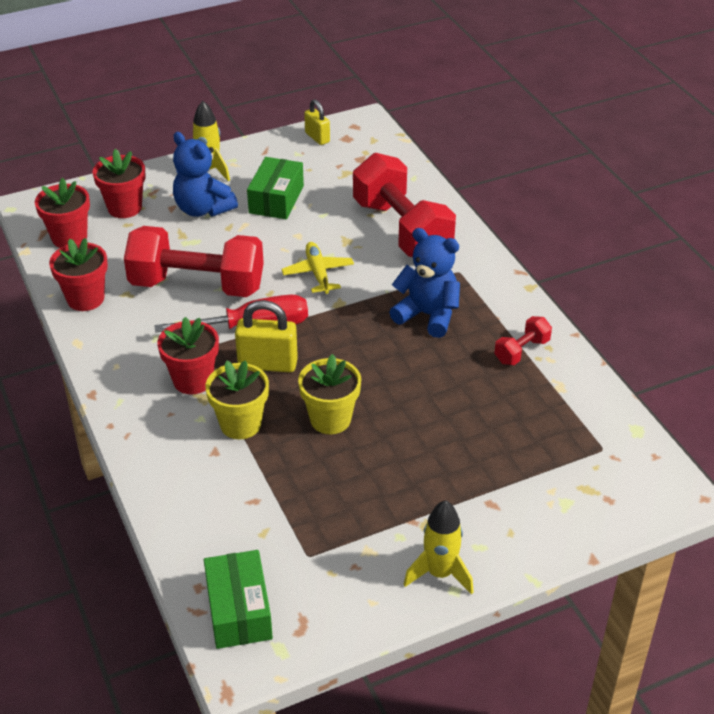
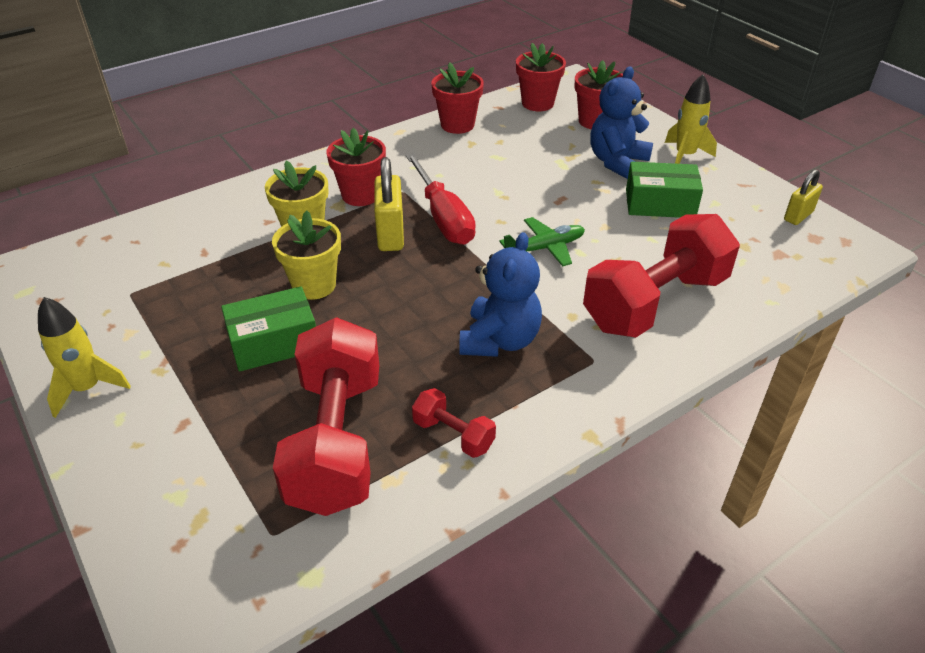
camera: 80 degrees right, 0 degrees up
red dumbbell [124,226,264,297] -> red dumbbell moved to [273,317,379,516]
green box [204,550,273,649] -> green box moved to [221,286,316,372]
yellow plane [281,242,354,294] -> green plane [499,217,585,266]

